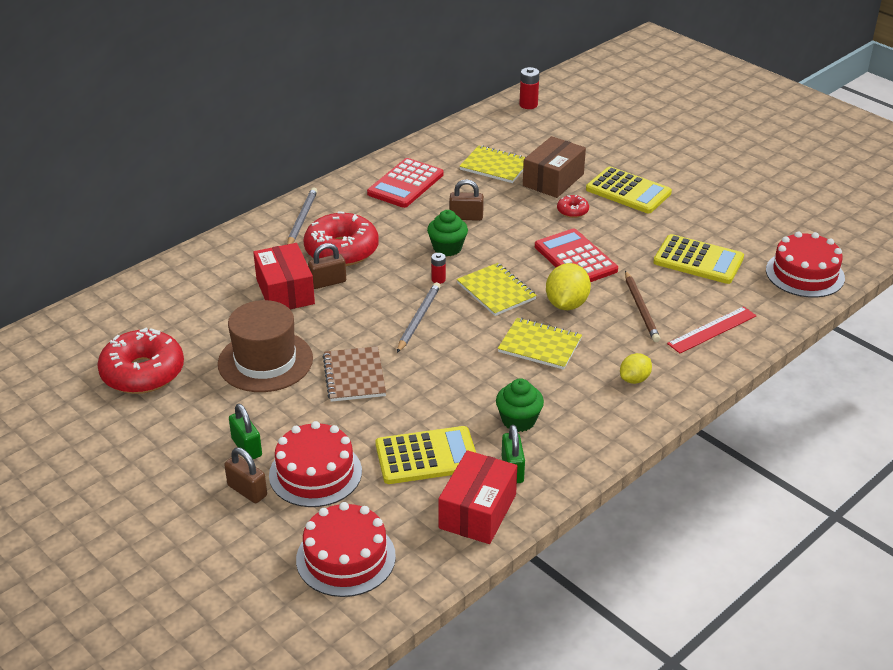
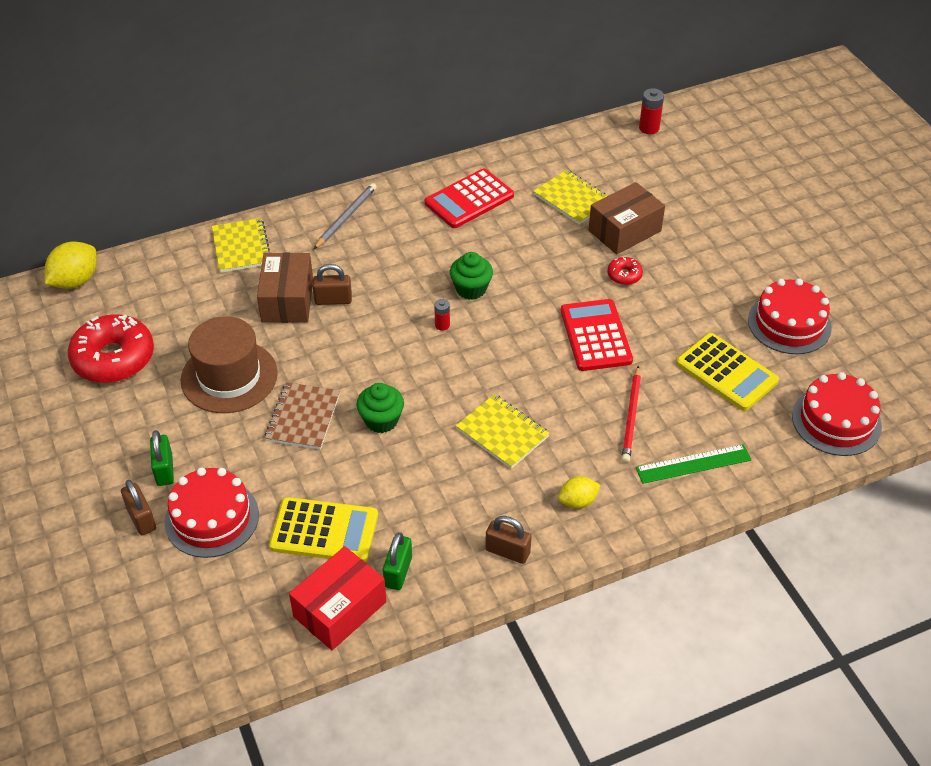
camera: 20 degrees right, 10 degrees up
red box [253,243,315,309] -> brown box [257,253,313,323]
red cake [296,502,396,597] -> red cake moved to [748,278,832,354]
red donut [304,211,379,266] -> none
grey pencil [397,282,441,353] -> none
brown padlock [449,179,484,221] -> brown padlock moved to [485,516,532,564]
yellow notebook [457,263,537,316] -> yellow notebook moved to [212,218,270,273]
green cupcake [496,378,544,432] -> green cupcake moved to [356,383,404,433]
yellow lemon [546,263,591,310] -> yellow lemon moved to [45,241,97,289]
yellow calculator [586,166,672,213] -> none
brown pencil [625,271,660,342] -> red pencil [621,366,641,463]
red ruler [667,306,757,353] -> green ruler [636,444,752,484]

